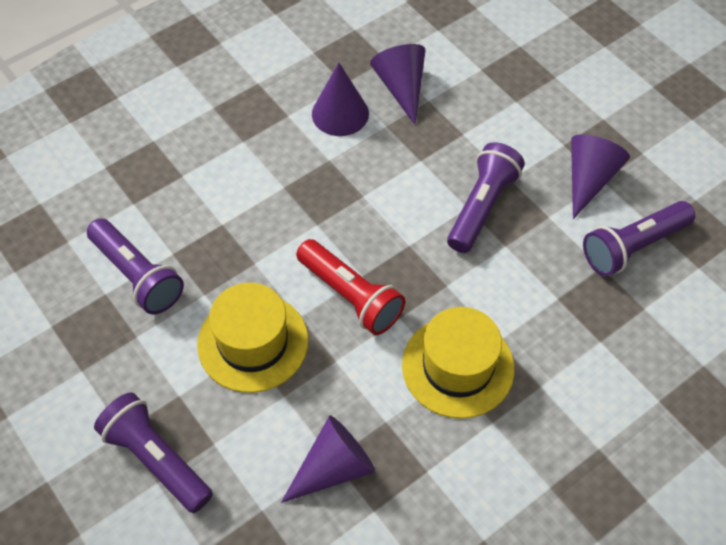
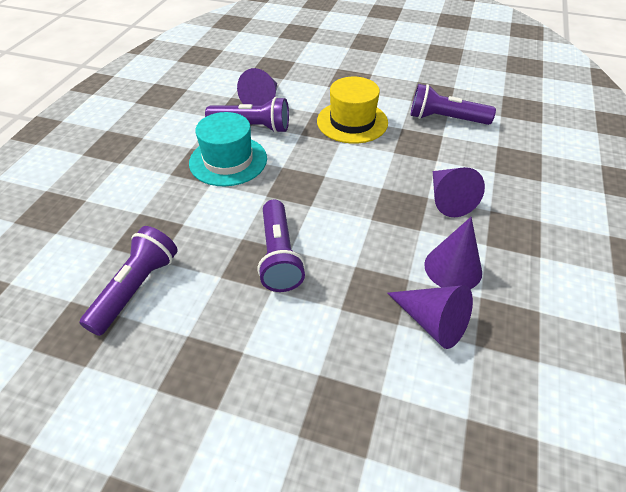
camera: 145 degrees right, 10 degrees down
purple flashlight [94,392,213,513] -> purple flashlight moved to [205,97,289,133]
red flashlight [296,239,405,335] -> none
yellow hat [402,307,515,419] -> turquoise hat [189,112,267,186]
purple cone [571,134,630,219] -> purple cone moved to [433,167,485,217]

